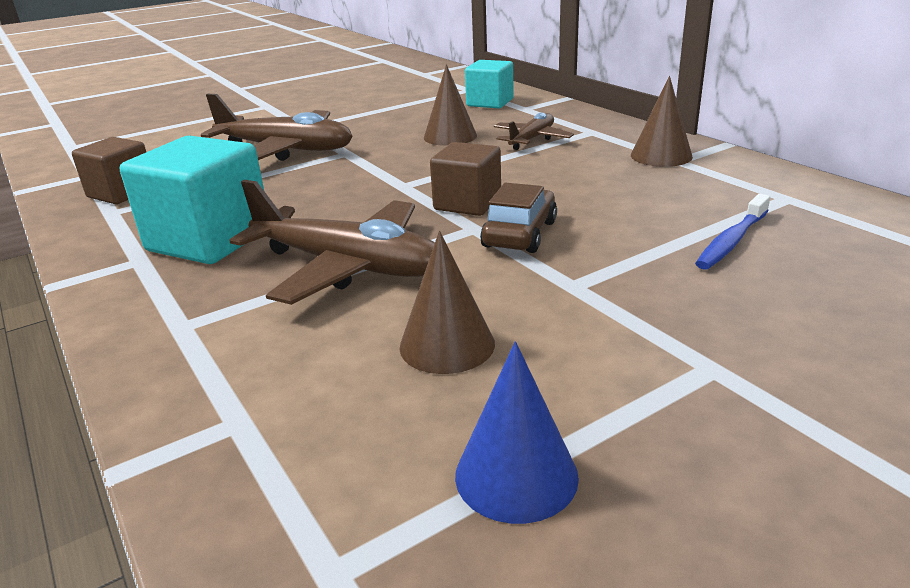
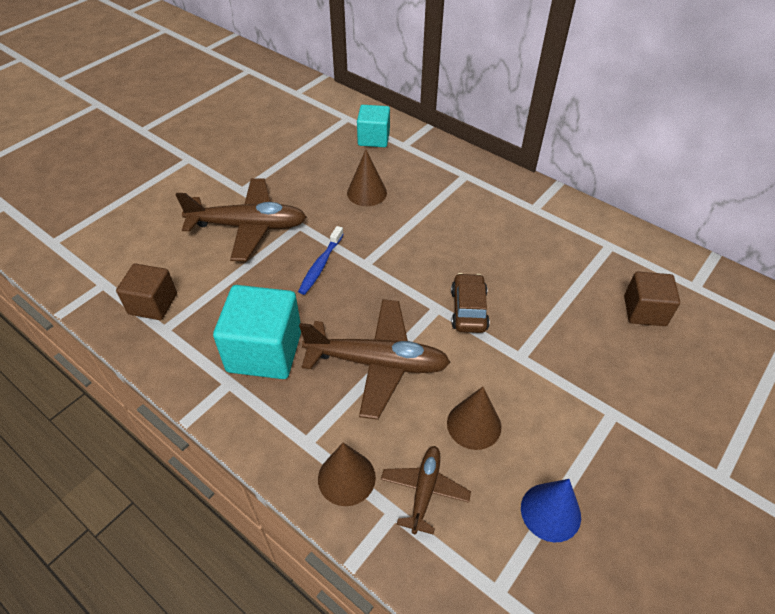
camera: 20 degrees left, 20 degrees up
brown cube [430,142,501,216] -> brown cube moved to [624,272,680,326]
brown plane [494,112,574,150] -> brown plane moved to [381,446,471,534]
brown cone [631,76,693,167] -> brown cone moved to [318,443,376,506]
blue toothbrush [695,194,770,270] -> blue toothbrush moved to [298,226,344,295]

